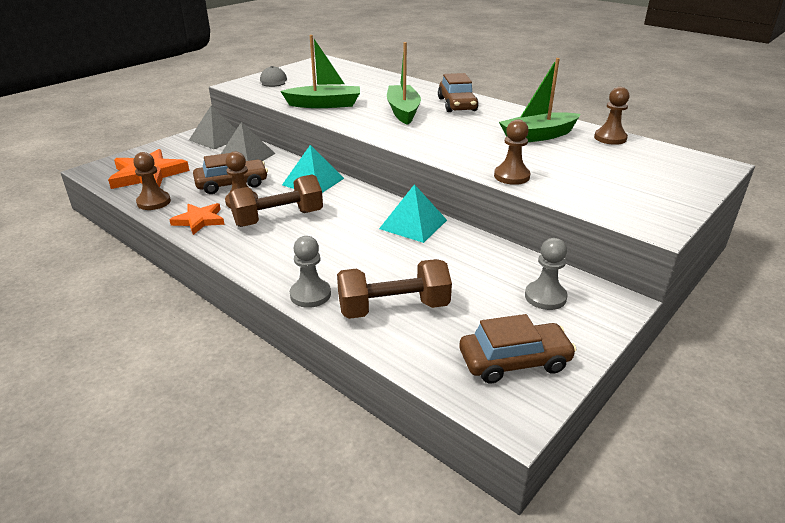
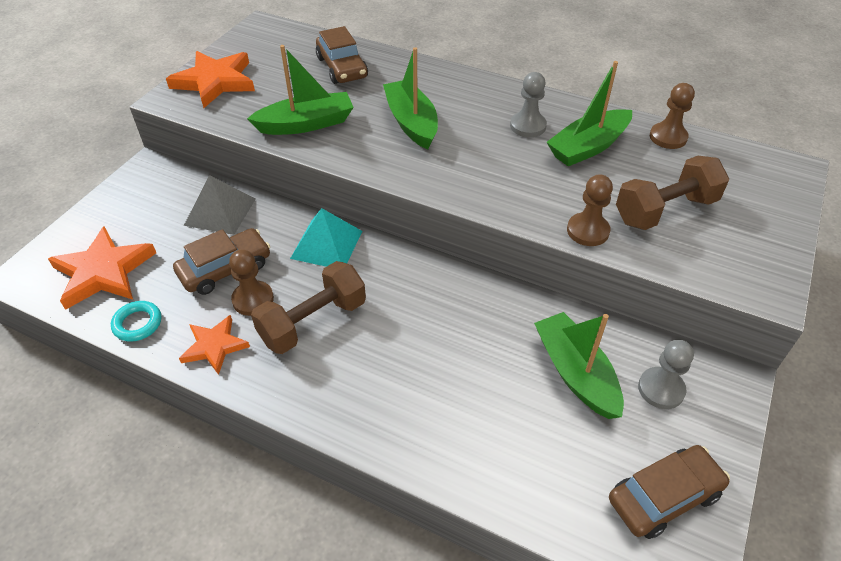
camera: 15 degrees left, 15 degrees up
brown pawn [133,152,171,210] -> turquoise ring [111,301,161,342]
grey pyramid [189,106,236,149] -> none
grey cap [260,66,287,87] -> orange star [166,51,255,108]
grey pawn [290,236,331,308] -> grey pawn moved to [510,72,547,137]
brown dumbbell [337,259,452,319] -> brown dumbbell moved to [616,156,729,230]
turquoise pyramid [379,184,447,243] -> none
brown car [438,73,479,112] -> brown car moved to [316,26,368,84]
none -> green boat [534,312,624,419]

